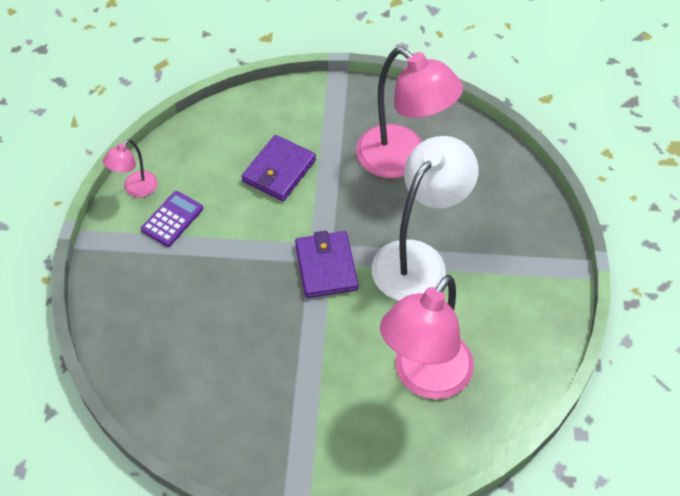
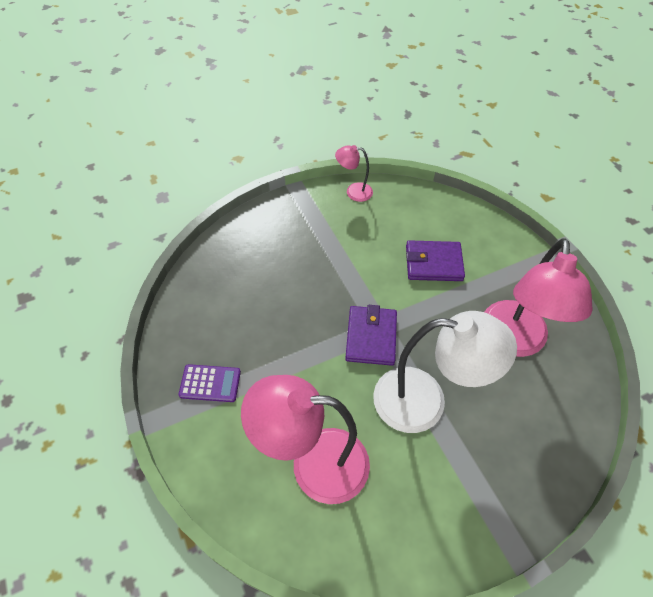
camera: 60 degrees right, 0 degrees up
purple calculator [141,191,203,247] -> purple calculator moved to [179,364,241,402]
purple wallet [295,231,358,298] -> purple wallet turned 45 degrees counterclockwise [345,305,397,366]

